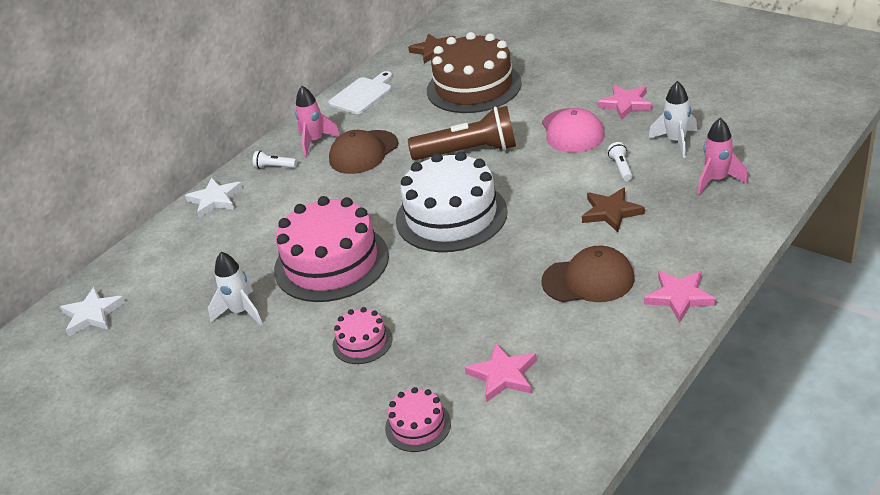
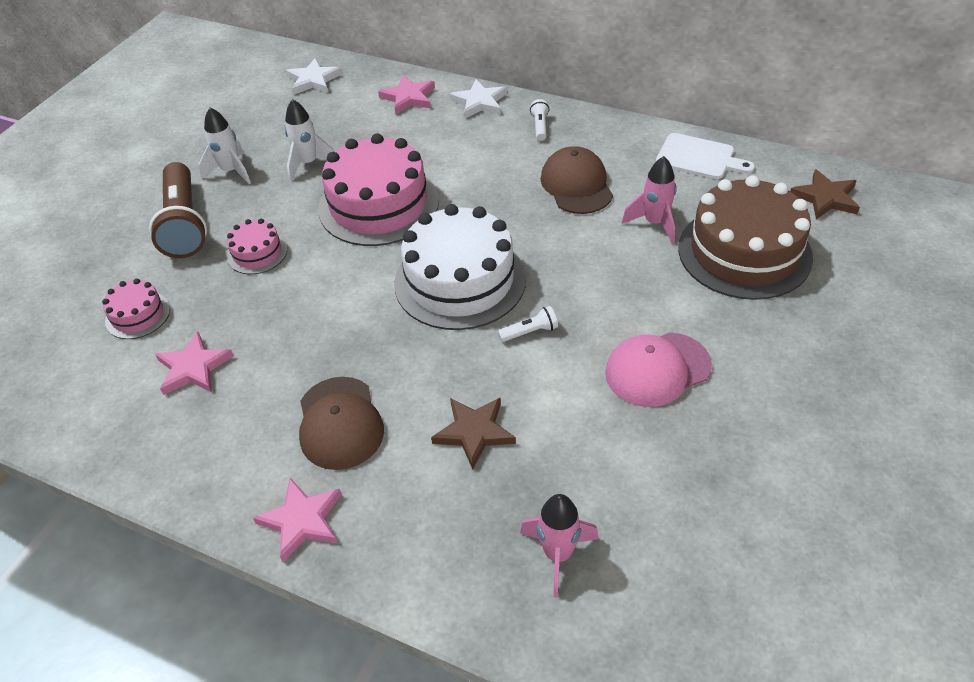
camera: 75 degrees right, 10 degrees up
pink rocket [295,86,340,157] -> pink rocket moved to [622,156,677,244]
brown cap [329,130,398,174] -> brown cap turned 45 degrees clockwise [540,146,613,214]
brown flashlight [408,106,516,160] -> brown flashlight moved to [149,162,207,258]
pink star [597,85,652,120] -> pink star moved to [378,75,435,114]
white flashlight [607,142,633,181] -> white flashlight moved to [498,306,558,342]
white rocket [648,81,697,158] -> white rocket moved to [199,108,251,184]

